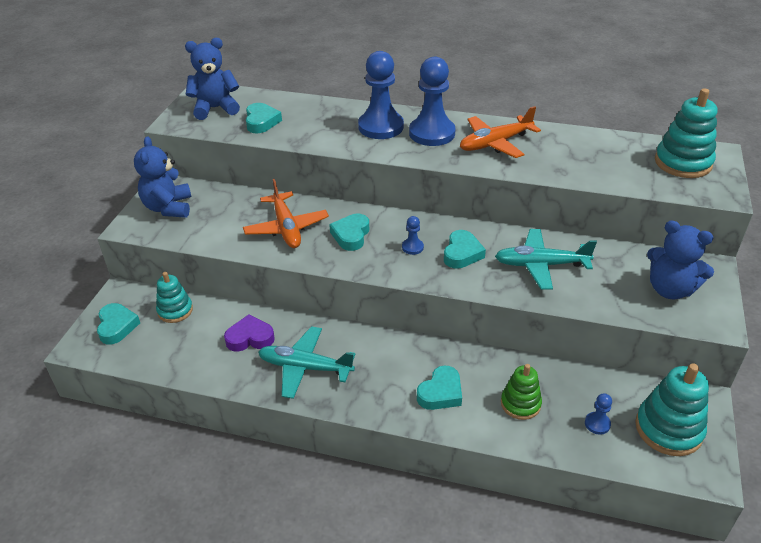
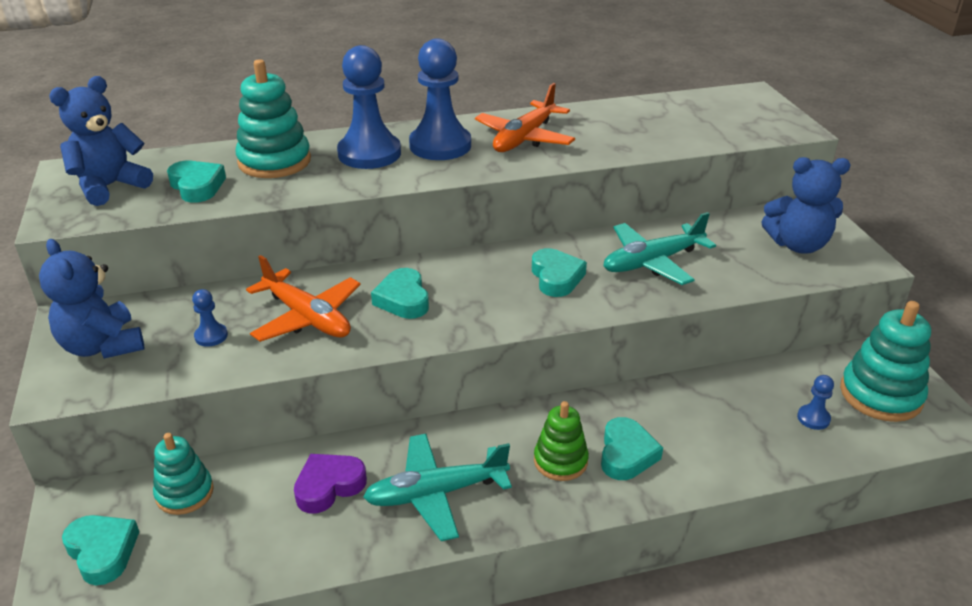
camera: 30 degrees left, 5 degrees down
blue pawn [402,216,424,255] -> blue pawn moved to [192,289,228,347]
green stacking toy [501,364,542,420] -> green stacking toy moved to [534,401,589,481]
turquoise stacking toy [655,88,718,178] -> turquoise stacking toy moved to [235,59,311,178]

